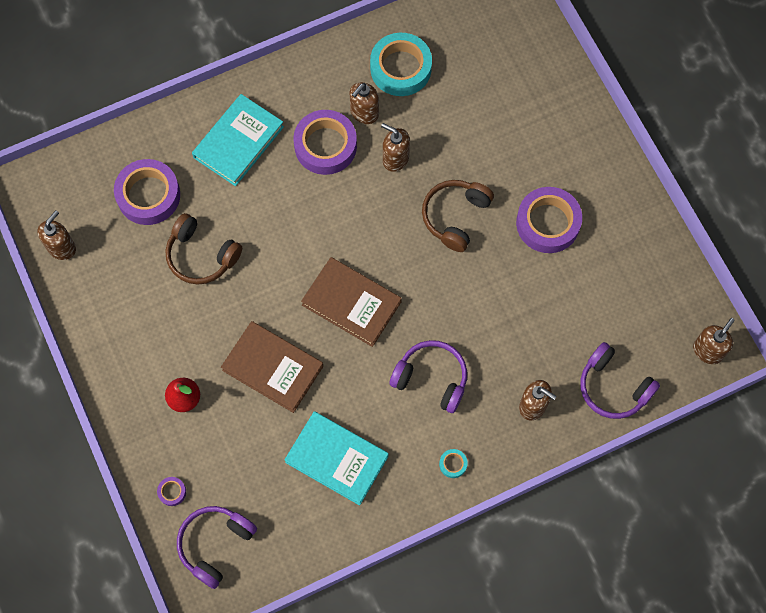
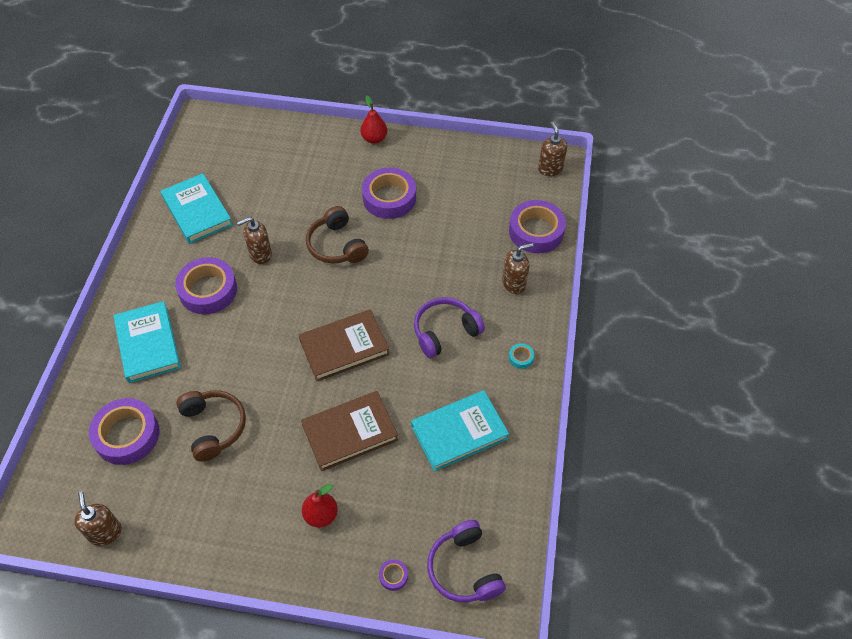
camera: 55 degrees left, 15 degrees down
brown headphones [165,213,242,285] -> brown headphones turned 90 degrees counterclockwise [176,390,246,462]
brown soap dispenser [350,82,379,124] -> none
turquoise tape [370,33,432,96] -> turquoise book [161,173,233,244]
purple headphones [580,342,660,419] -> purple tape [509,200,566,253]
none -> red pear [360,96,387,144]

